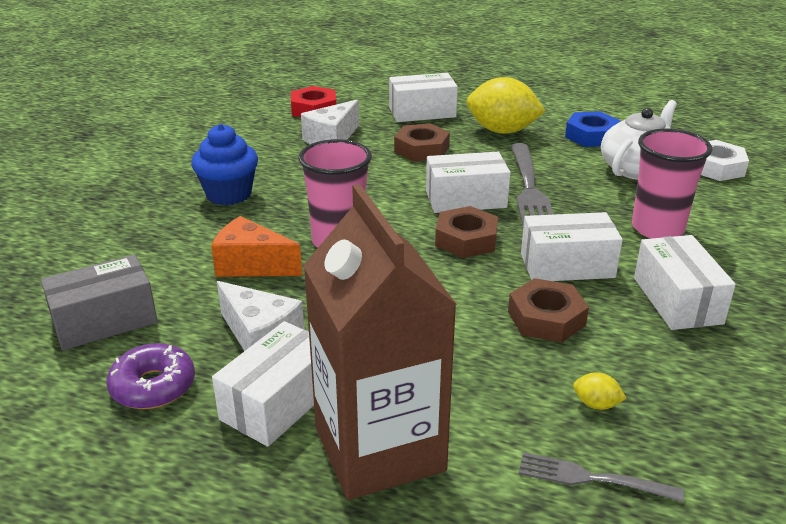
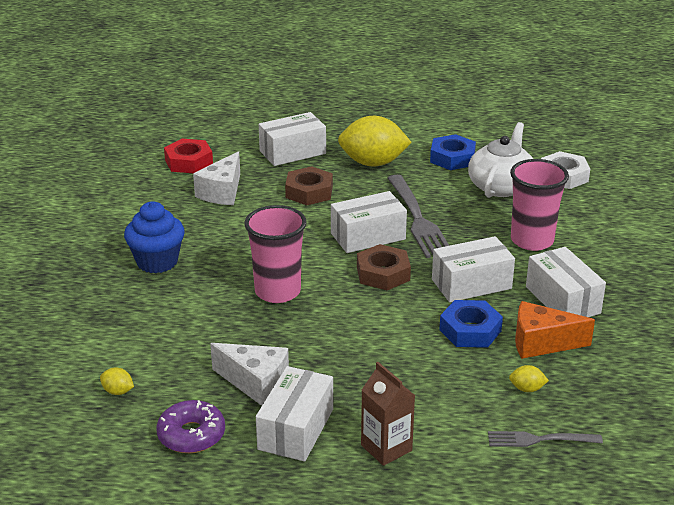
camera: 15 degrees left, 0 degrees up
grey box [41,255,158,350] -> yellow lemon [100,367,134,395]
orange cheese [211,216,302,277] -> orange cheese moved to [515,301,595,359]
brown carton [303,184,457,500] -> brown carton [361,362,415,466], size x0.48
brown nut [508,278,589,343] -> blue nut [439,300,503,348]

